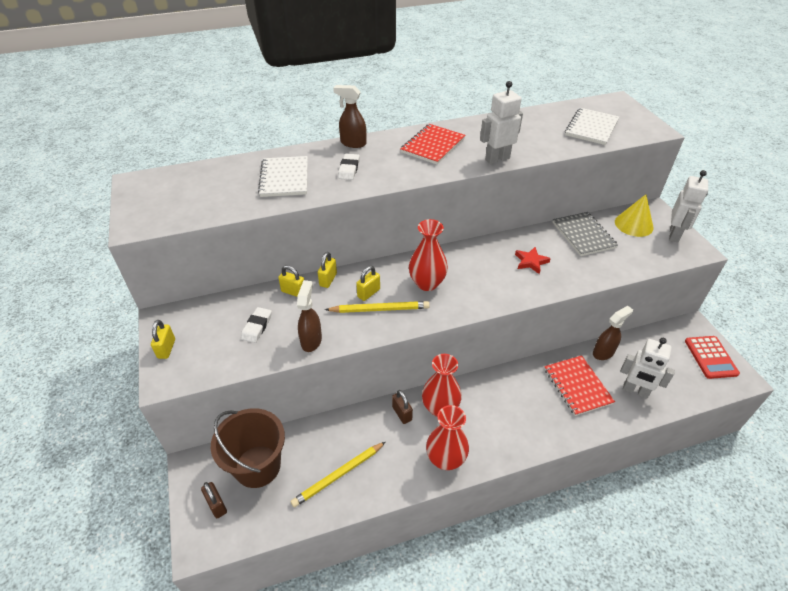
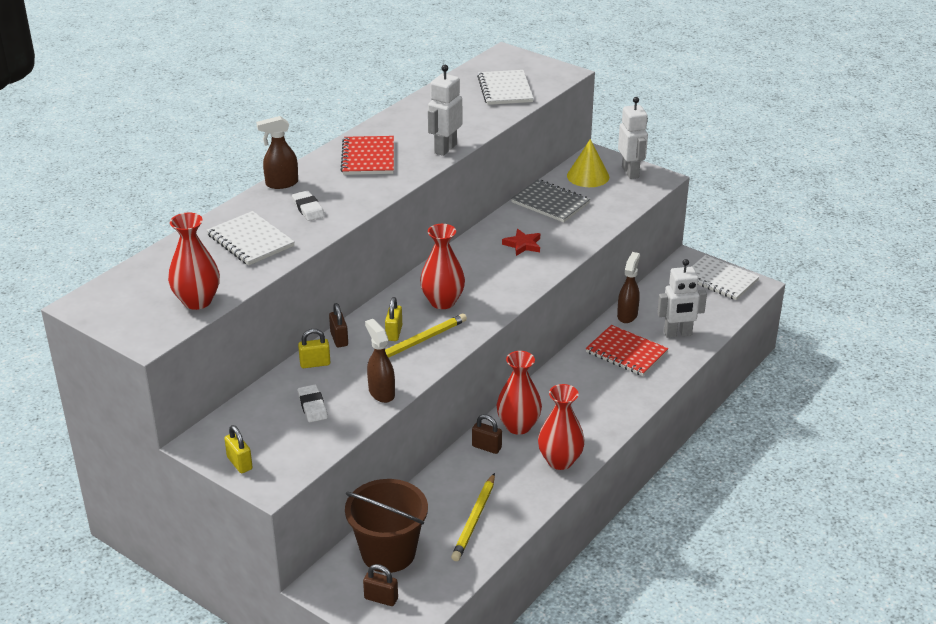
camera: 35 degrees left, 10 degrees down
yellow padlock [318,252,337,288] -> brown padlock [329,303,348,348]
red calculator [685,336,740,379] -> white notebook [692,255,760,300]
none -> red vase [168,213,220,310]

